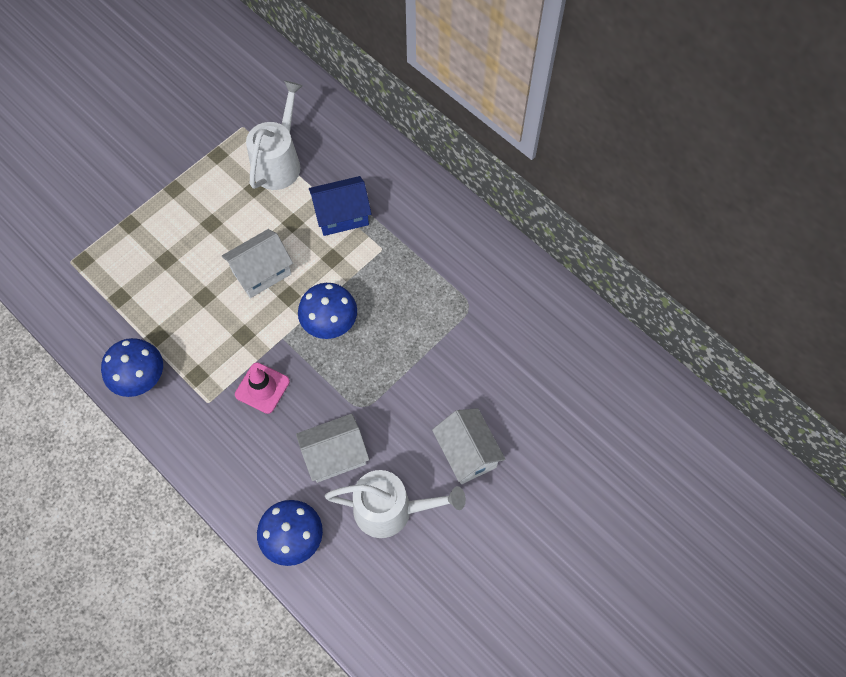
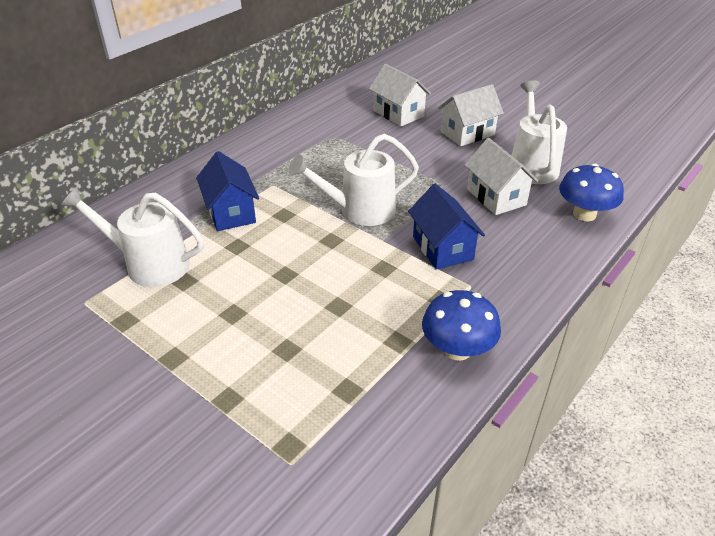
camera: 95 degrees left, 25 degrees down
white house [222,229,293,298] -> white house moved to [369,64,431,126]
pink traffic cone [235,362,290,414] -> blue house [408,184,485,270]
blue mushroom [298,283,357,339] -> white watering can [289,134,419,226]

